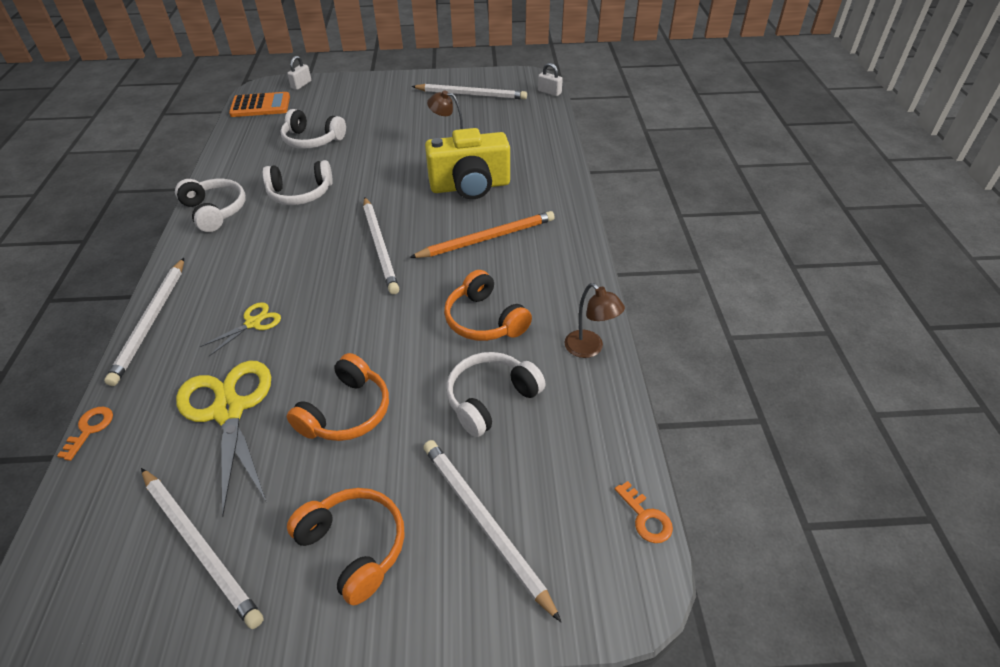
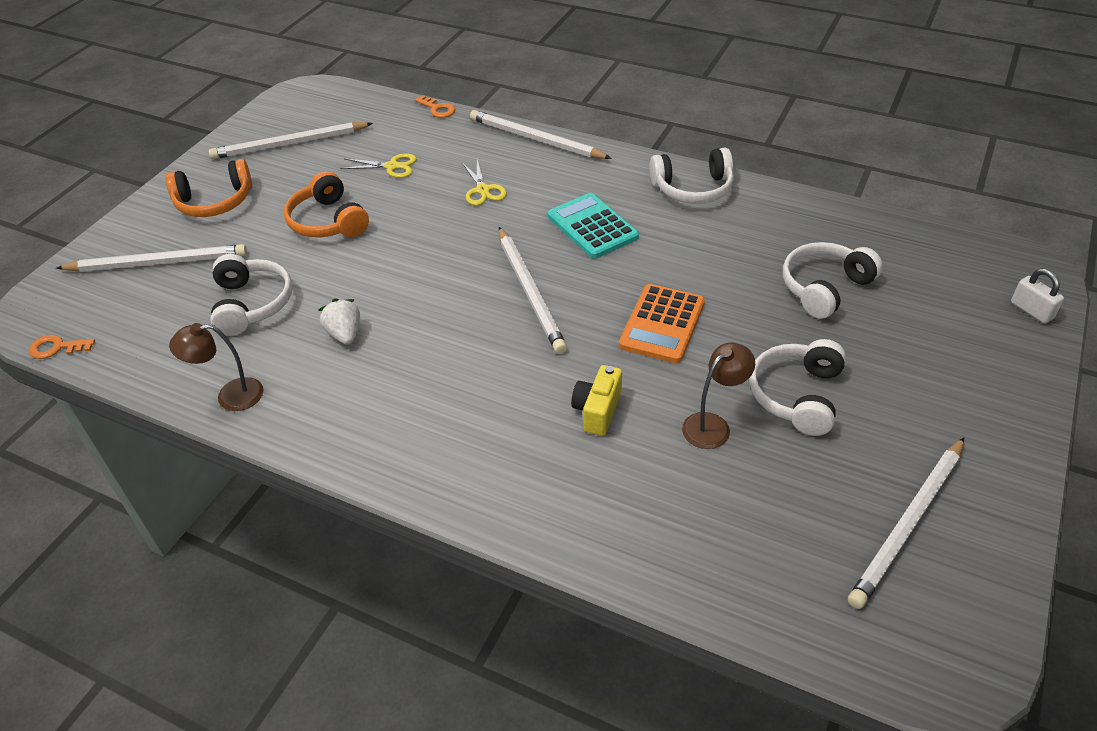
camera: 120 degrees right, 0 degrees up
yellow scissors [176,361,271,516] -> yellow scissors [341,153,417,178], size x0.50
orange calculator [229,92,290,117] -> orange calculator moved to [619,284,705,363]
white headphones [263,160,333,205] -> white headphones moved to [749,339,846,436]
white pencil [363,197,399,294] -> white pencil turned 120 degrees counterclockwise [499,227,567,354]
orange pencil [409,211,555,258] -> none
yellow camera [425,128,510,199] -> yellow camera [571,365,622,436], size x0.50
orange headphones [444,270,532,341] -> white strawberry [319,299,360,345]
white padlock [538,63,563,96] -> none
none -> turquoise calculator [548,193,639,259]

